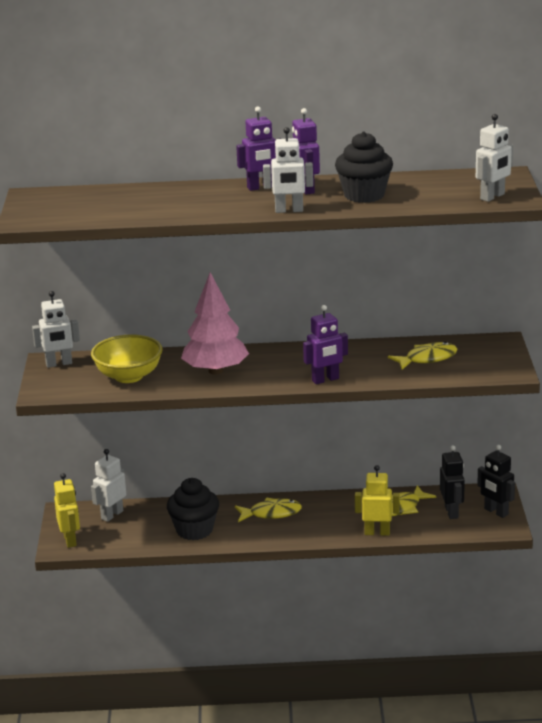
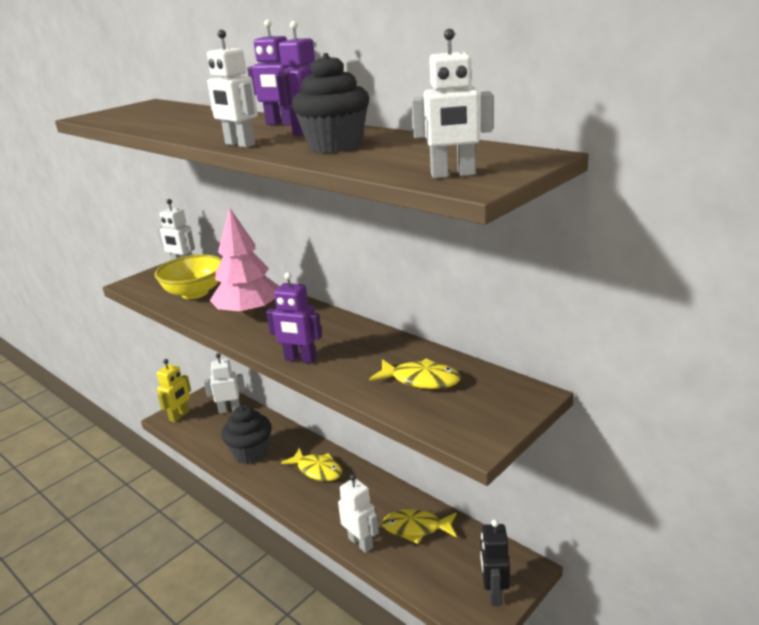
camera: 45 degrees right, 0 degrees up
yellow robot [355,465,400,536] -> white robot [338,474,379,553]
black robot [440,445,465,519] -> none

